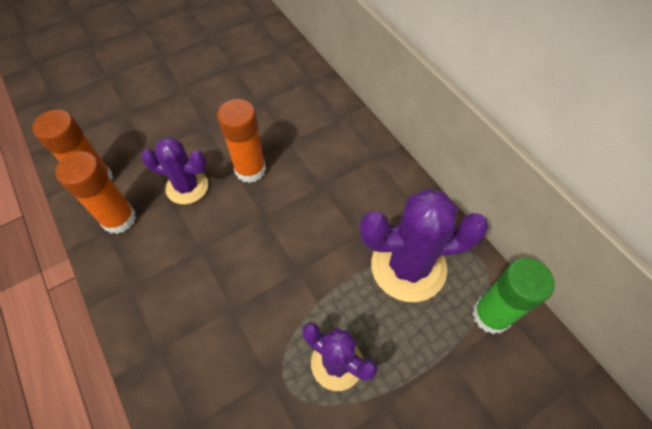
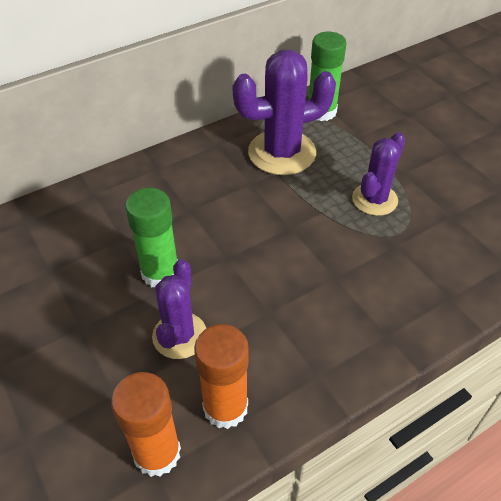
camera: 90 degrees left, 10 degrees down
orange glue stick [217,99,266,183] -> green glue stick [125,188,178,287]
purple cactus [360,189,489,302] -> purple cactus turned 75 degrees clockwise [232,50,336,175]

